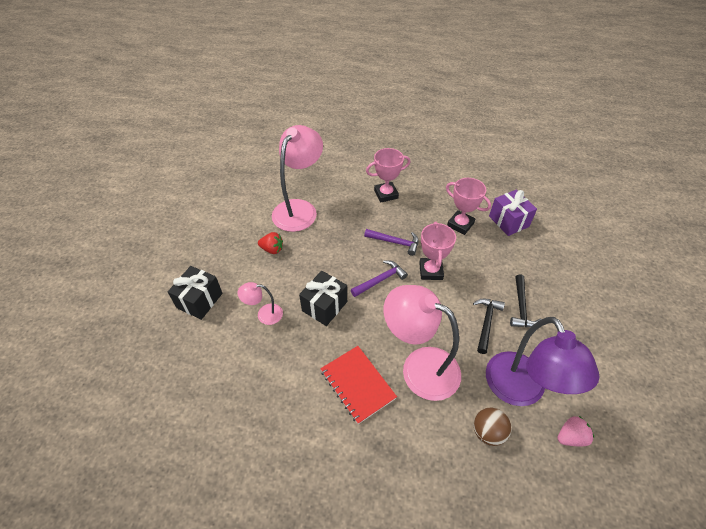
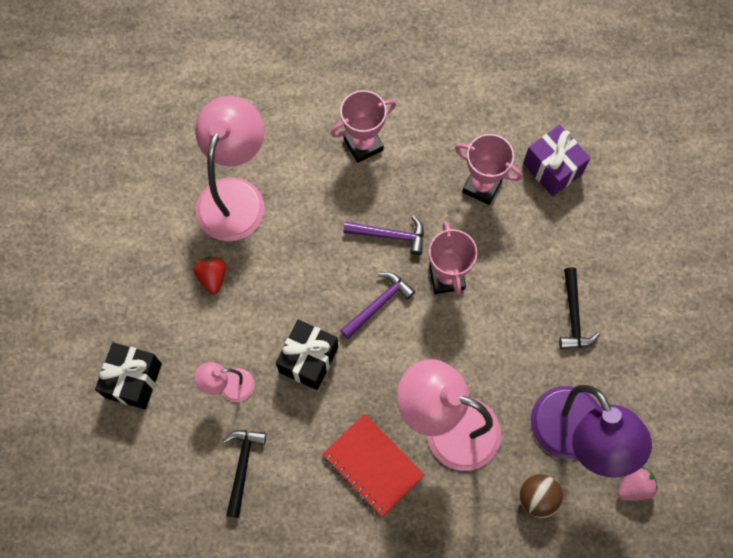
camera: 10 degrees left, 20 degrees up
red strawberry [258,232,283,254] -> red strawberry turned 105 degrees counterclockwise [194,256,226,294]
black hammer [473,299,505,354] -> black hammer moved to [223,430,267,518]

